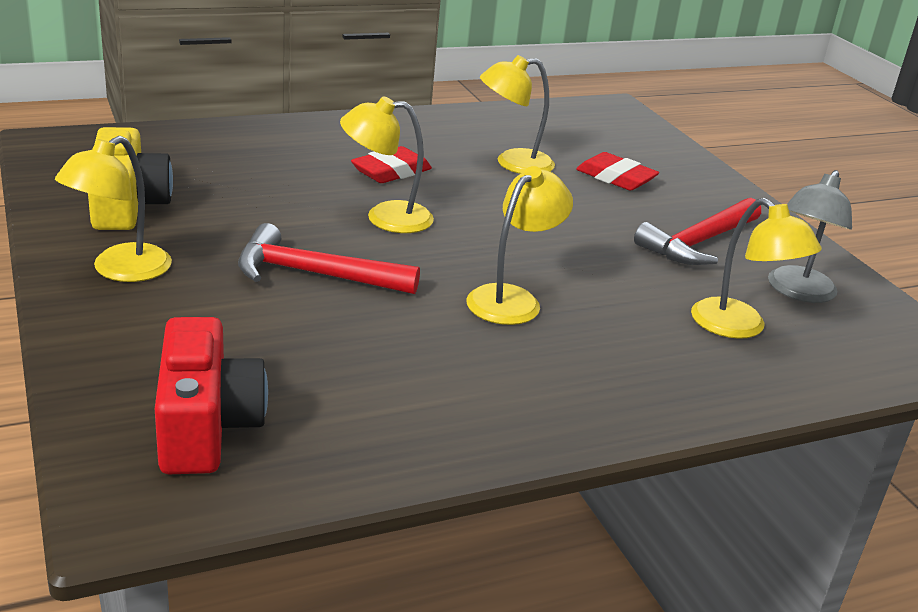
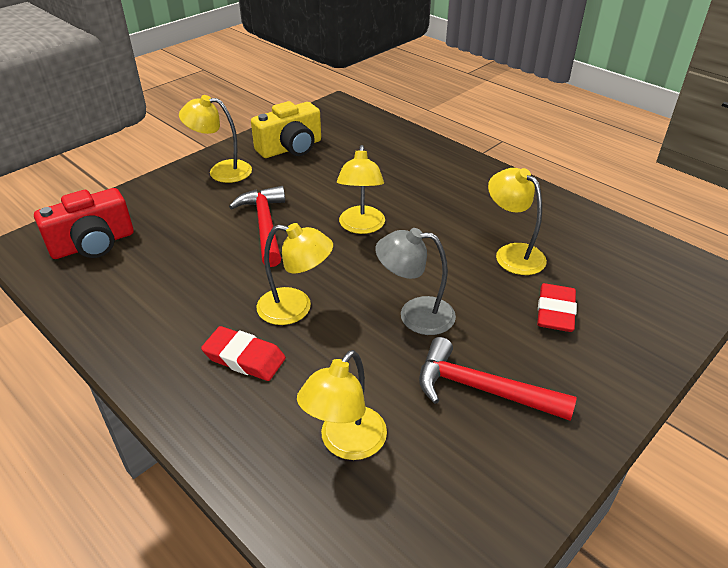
camera: 70 degrees right, 10 degrees up
yellow lamp [340,96,434,233] -> yellow lamp turned 150 degrees counterclockwise [337,145,385,234]
red eraser [351,146,432,183] -> red eraser moved to [201,326,286,381]
grey lamp [768,170,852,303] -> grey lamp moved to [375,228,456,335]

